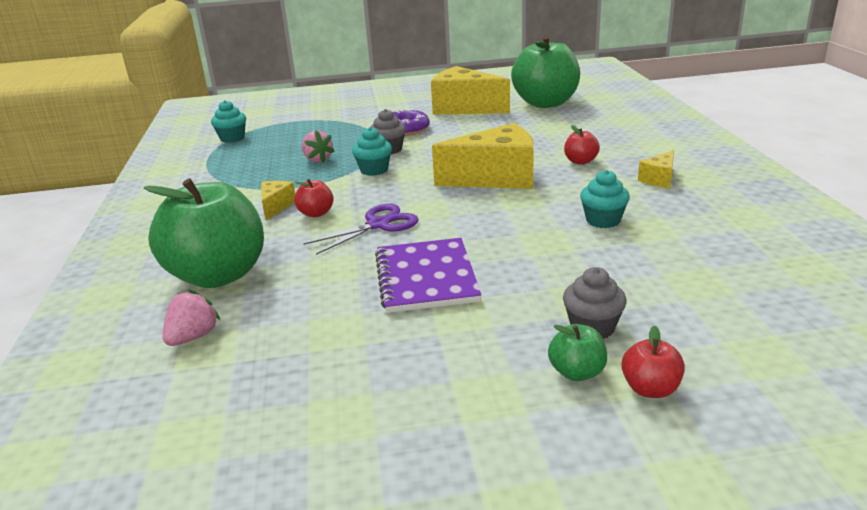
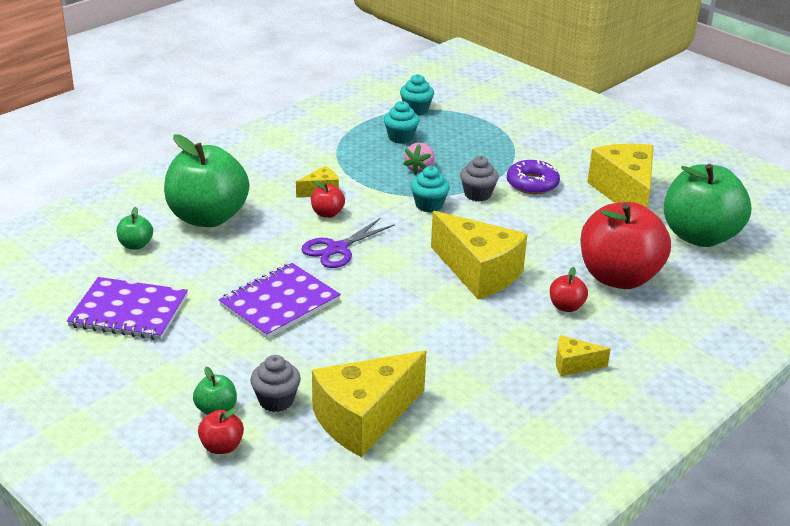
camera: 50 degrees right, 5 degrees up
pink strawberry [162,289,220,346] -> green apple [117,207,153,249]
purple scissors [303,204,419,255] -> purple scissors turned 120 degrees clockwise [301,218,395,268]
turquoise cupcake [580,170,630,228] -> turquoise cupcake moved to [384,101,419,144]
none -> purple notebook [67,277,188,340]
none -> yellow cheese [312,351,427,457]
none -> red apple [580,202,671,289]

